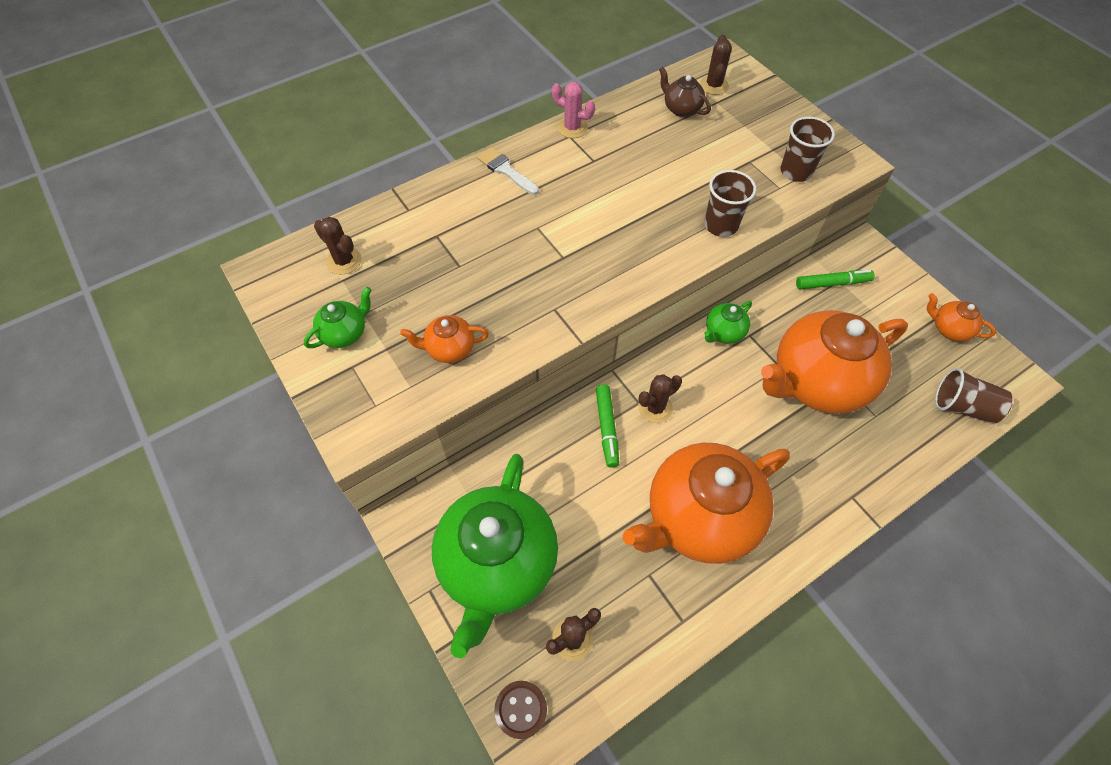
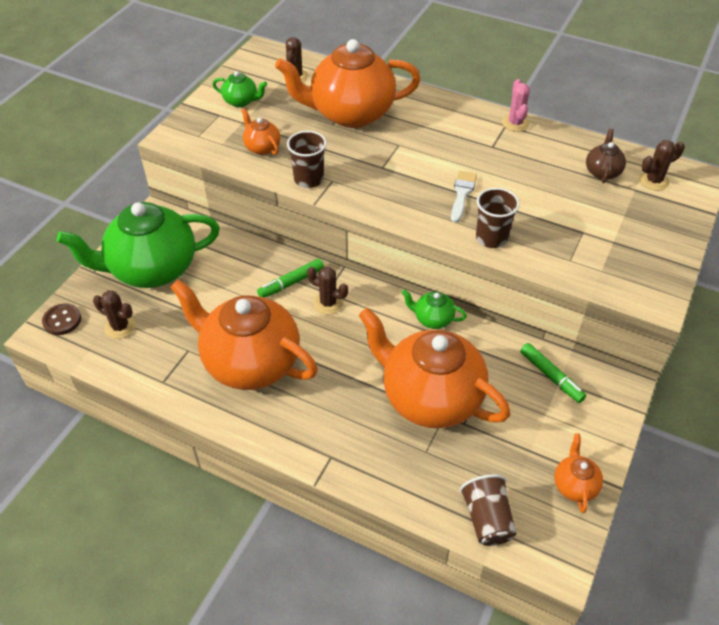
camera: 60 degrees right, 10 degrees down
white brush [477,147,539,195] -> white brush moved to [451,171,477,223]
brown cup [781,117,835,182] -> brown cup moved to [287,131,327,188]
none -> orange teapot [275,39,421,128]

